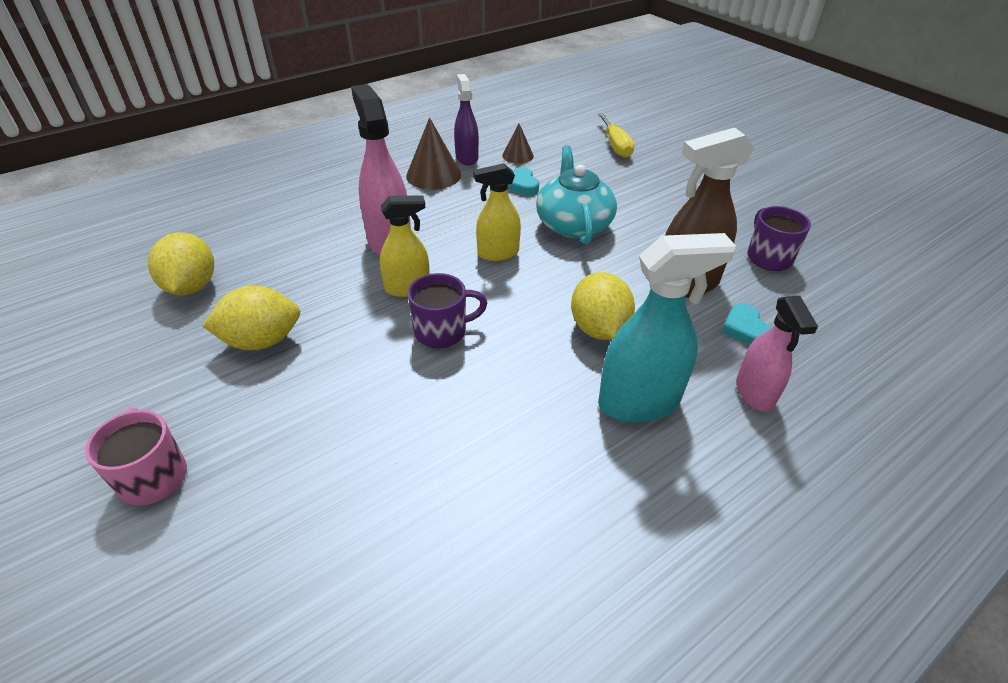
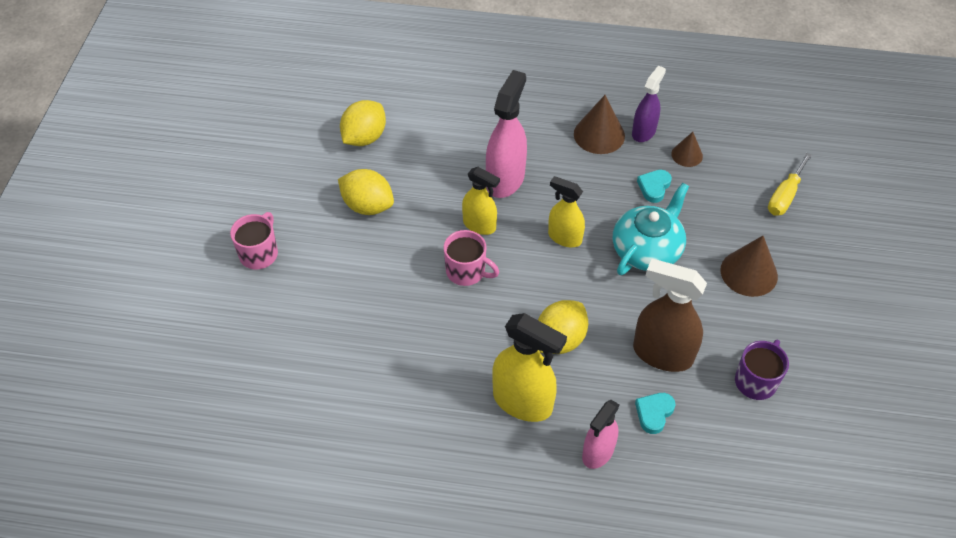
camera: 45 degrees right, 10 degrees up
purple mug [408,273,487,348] -> pink mug [444,230,499,286]
turquoise spray bottle [598,233,736,423] -> yellow spray bottle [492,313,567,422]
none -> brown cone [720,236,778,297]

